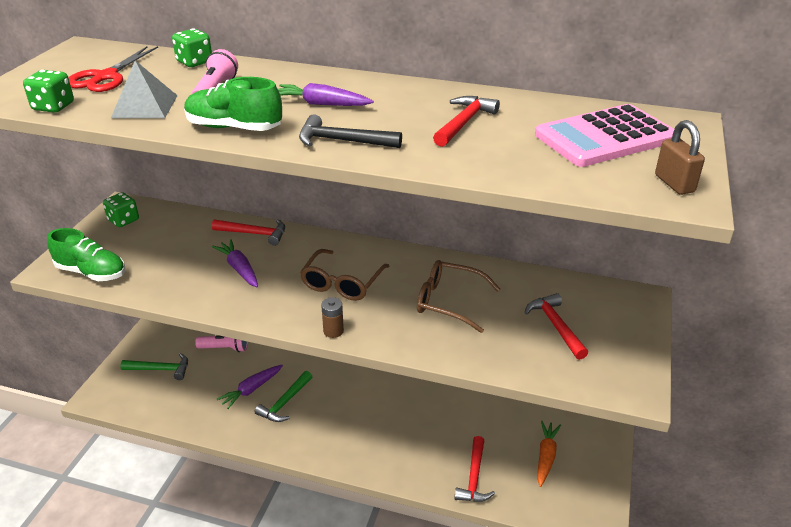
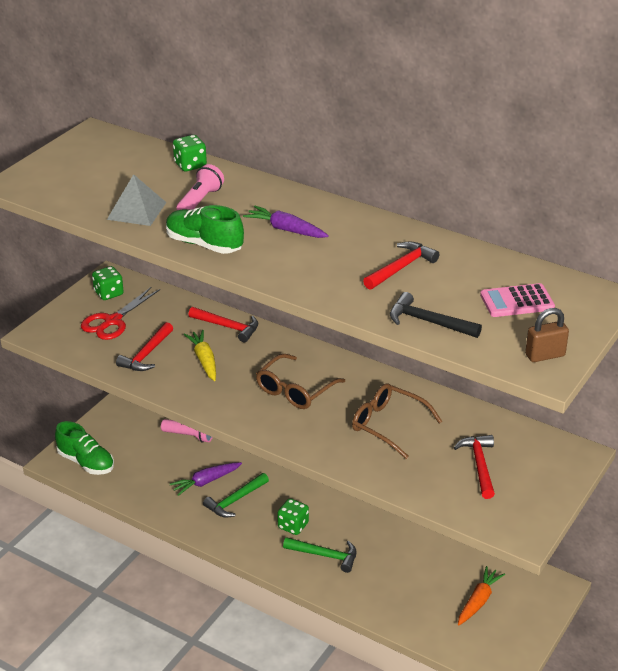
camera: 15 degrees right, 0 degrees up
green dice [23,70,74,113] -> green dice moved to [277,498,309,535]
green shoe [47,228,125,281] -> green shoe moved to [55,421,114,475]
red scissors [68,46,158,92] -> red scissors moved to [81,286,160,340]
green hammer [120,353,188,380] -> green hammer moved to [283,537,357,573]
purple carrot [212,239,258,287] -> yellow carrot [184,330,216,381]
black hammer [299,114,402,148] -> black hammer moved to [390,292,482,338]
brown battery [321,297,344,338] -> none
red hammer [454,436,495,502] -> red hammer moved to [116,322,173,371]
pink calculator [535,104,674,167] -> pink calculator [480,283,555,317], size x0.60
brown padlock [655,120,705,195] -> brown padlock turned 75 degrees clockwise [525,308,569,362]

